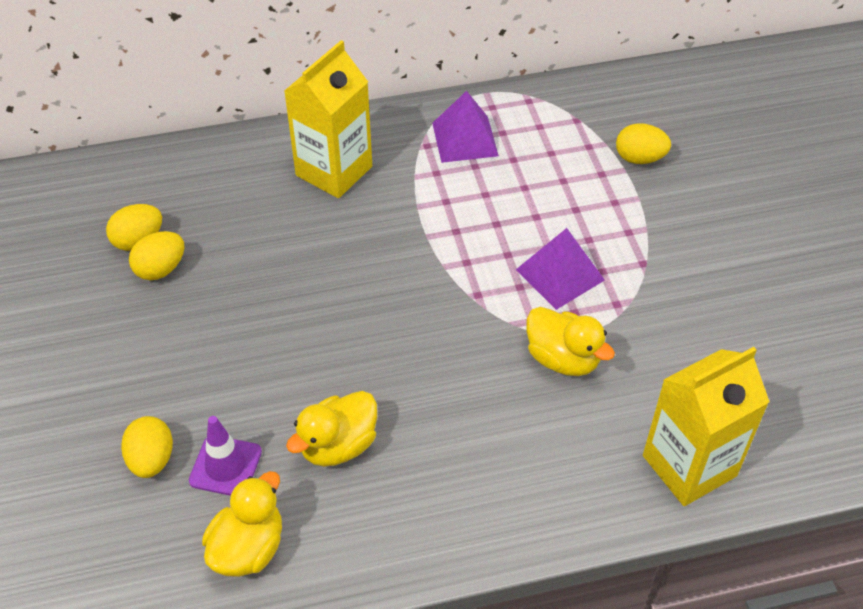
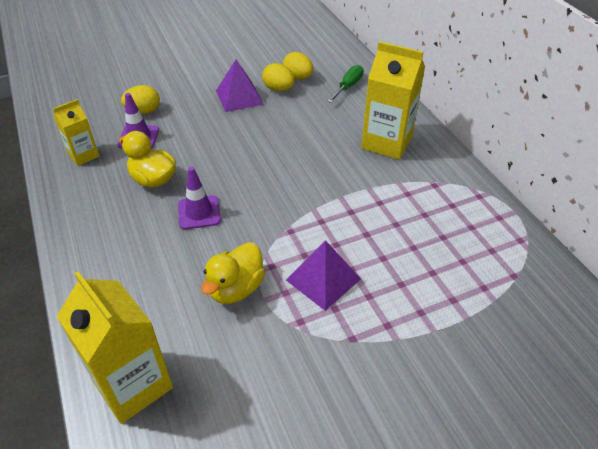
camera: 80 degrees right, 5 degrees down
yellow duck [202,471,282,577] -> yellow carton [53,99,99,166]
purple pyramid [432,91,499,163] -> purple pyramid moved to [216,59,264,112]
yellow egg [616,123,671,164] -> none
none -> purple traffic cone [178,167,221,229]
none -> green screwdriver [327,65,363,103]

